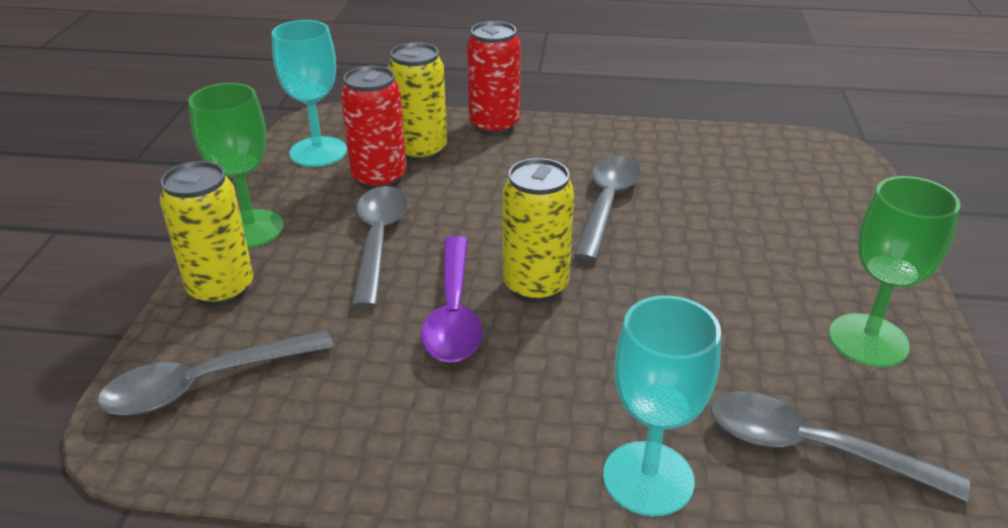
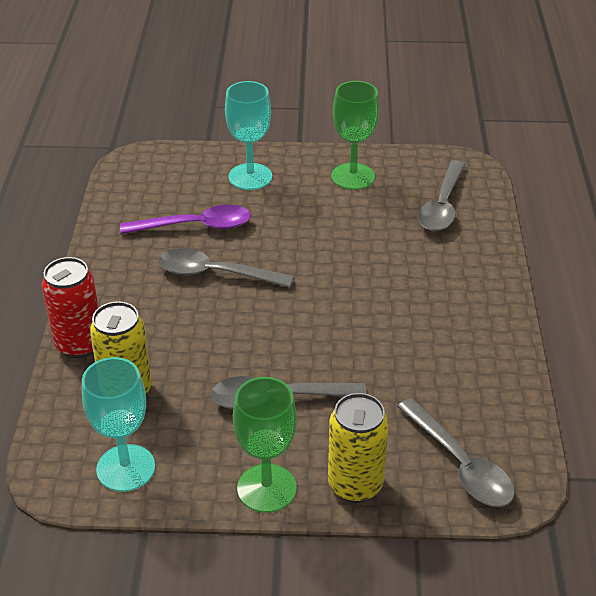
camera: 95 degrees left, 5 degrees up
red can [341,66,407,190] -> none
purple spoon [421,236,483,363] -> purple spoon moved to [120,205,251,234]
yellow can [503,158,574,303] -> none
turquoise goblet [603,295,721,516] -> turquoise goblet moved to [225,81,272,190]

